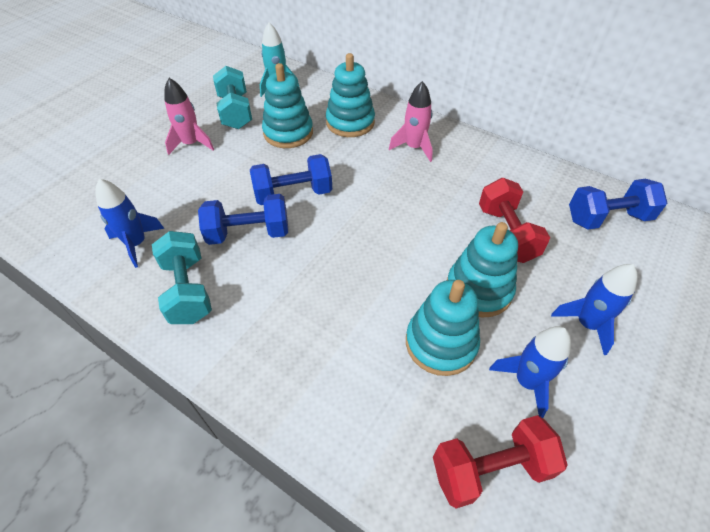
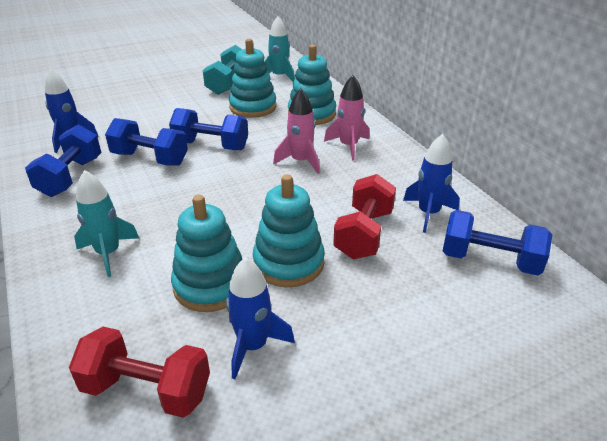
camera: 30 degrees right, 15 degrees down
turquoise dumbbell [152,231,212,324] -> blue dumbbell [25,125,101,197]
pink rocket [164,78,214,155] -> pink rocket moved to [273,88,320,174]
blue rocket [551,264,638,355] -> blue rocket moved to [403,134,460,233]
none -> turquoise rocket [74,170,139,277]

